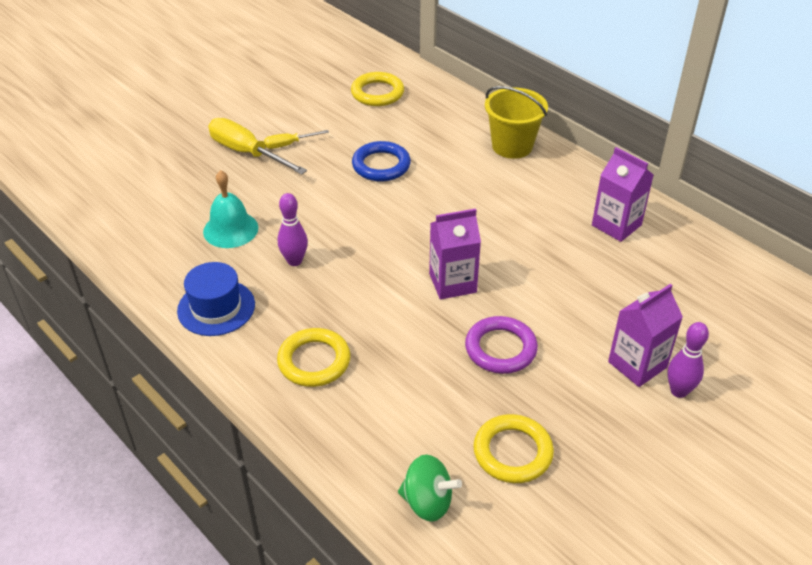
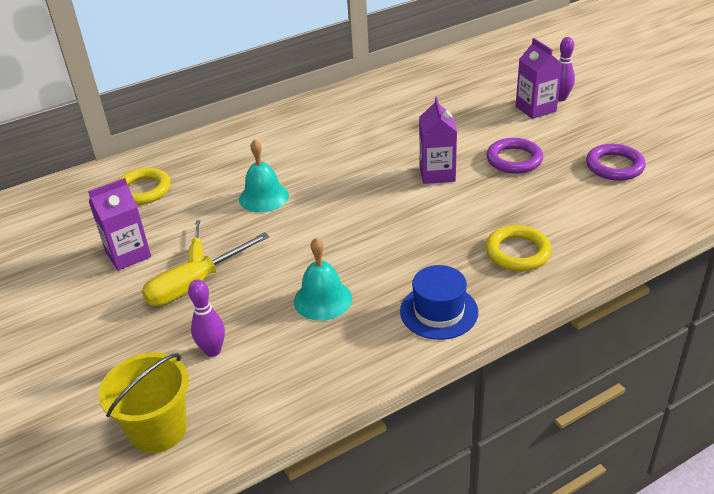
camera: 75 degrees left, 5 degrees down
purple bowling pin [278,193,308,266] -> purple bowling pin moved to [188,279,225,357]
blue ring [352,141,411,181] -> turquoise bell [239,139,289,212]
green spinning top [398,454,462,522] -> none
yellow ring [473,414,554,483] -> purple ring [586,144,646,181]
yellow bucket [485,86,548,159] -> yellow bucket moved to [98,352,189,453]
purple carton [592,147,653,242] -> purple carton moved to [88,178,151,271]

